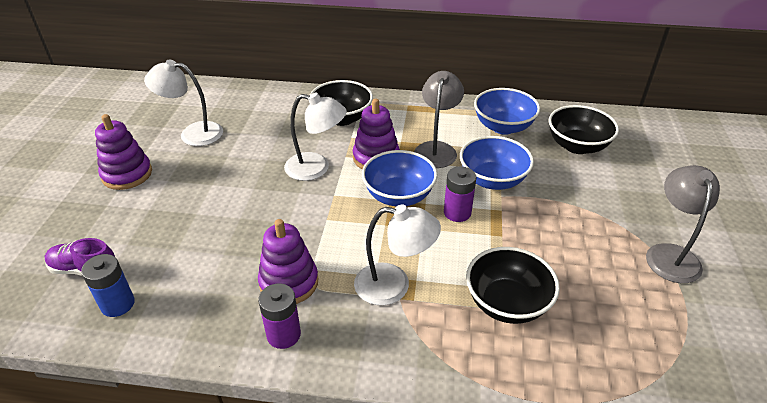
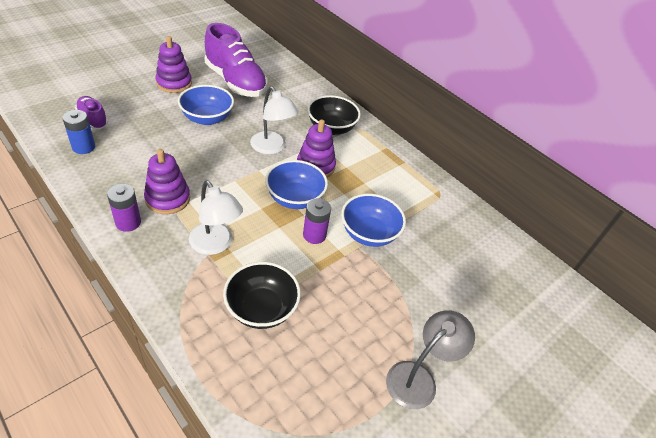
camera: 35 degrees right, 5 degrees up
white lamp [144,60,223,146] -> purple shoe [205,23,267,97]
grey lamp [414,71,464,168] -> none
blue bowl [474,88,540,135] -> blue bowl moved to [178,85,234,125]
black bowl [549,105,619,154] -> none

